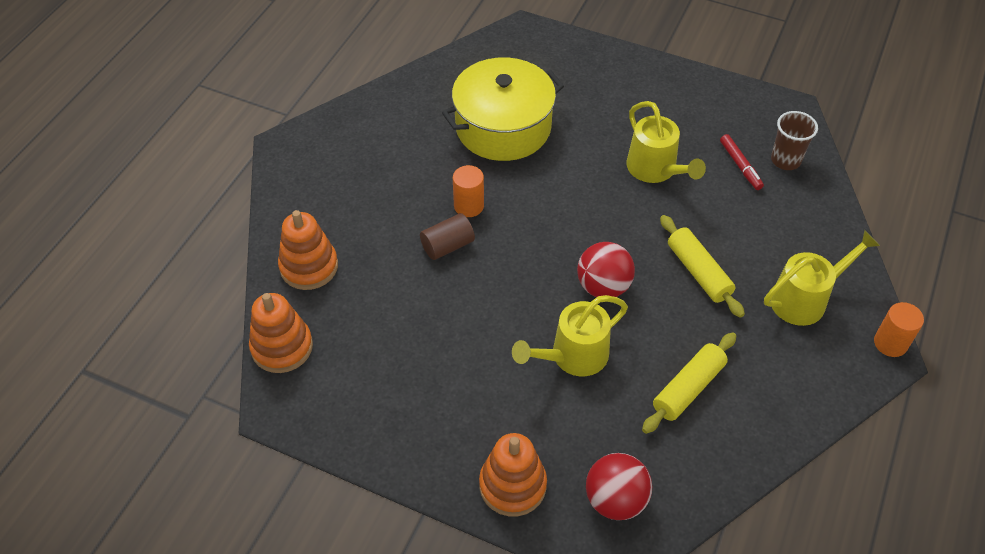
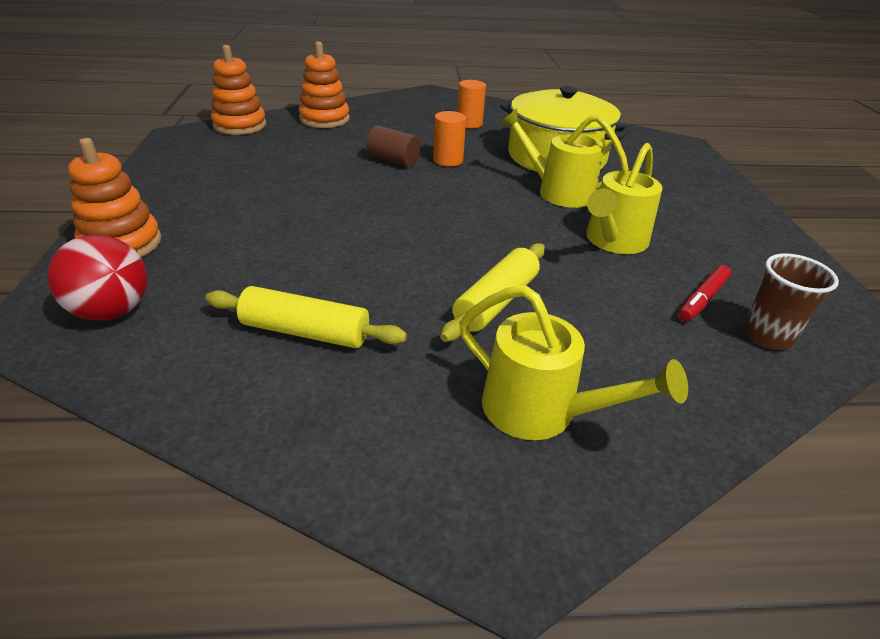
camera: 60 degrees right, 15 degrees down
yellow watering can [512,295,628,376] -> yellow watering can moved to [500,109,629,208]
red ball [577,242,635,297] -> none
orange cylinder [874,302,924,357] -> orange cylinder moved to [457,80,486,128]

